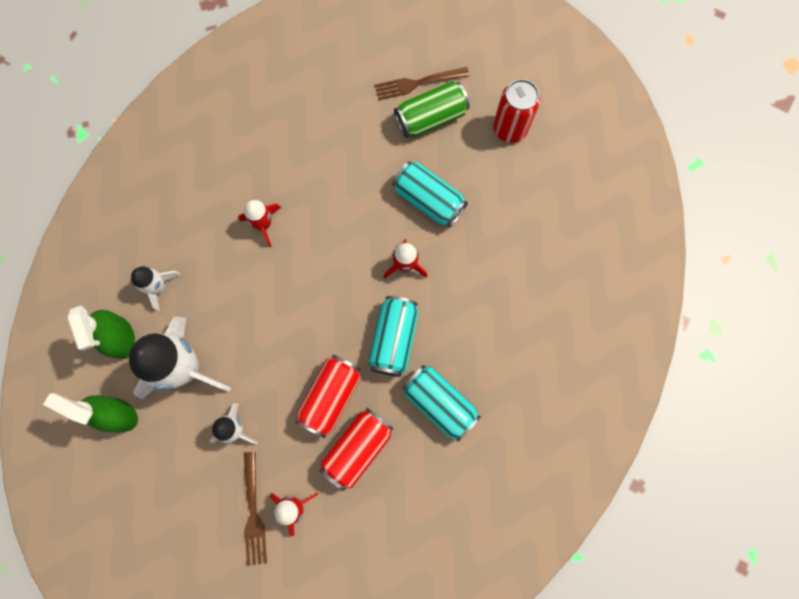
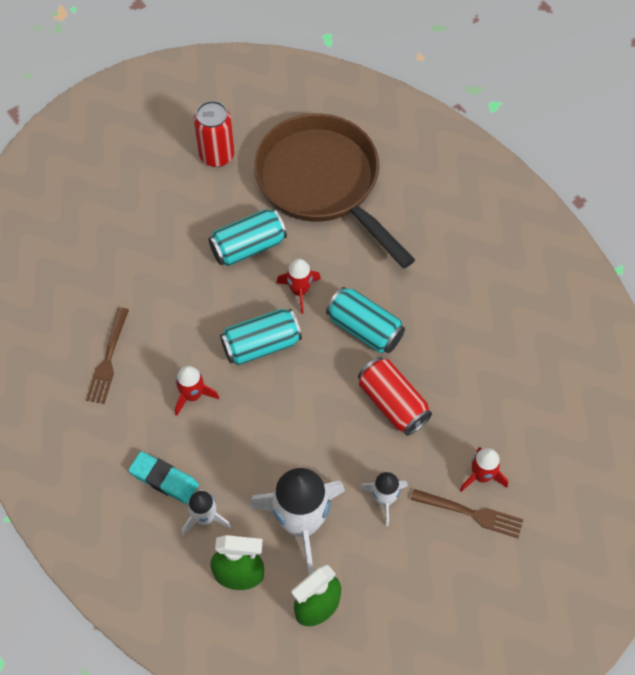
camera: 65 degrees left, 15 degrees down
red can [319,408,394,491] -> none
brown fork [375,67,470,100] -> brown fork moved to [86,307,129,404]
green can [394,81,469,138] -> none
turquoise can [402,365,480,442] -> turquoise can moved to [220,309,302,365]
none -> turquoise eraser [128,451,199,504]
none -> brown pan [254,113,415,269]

